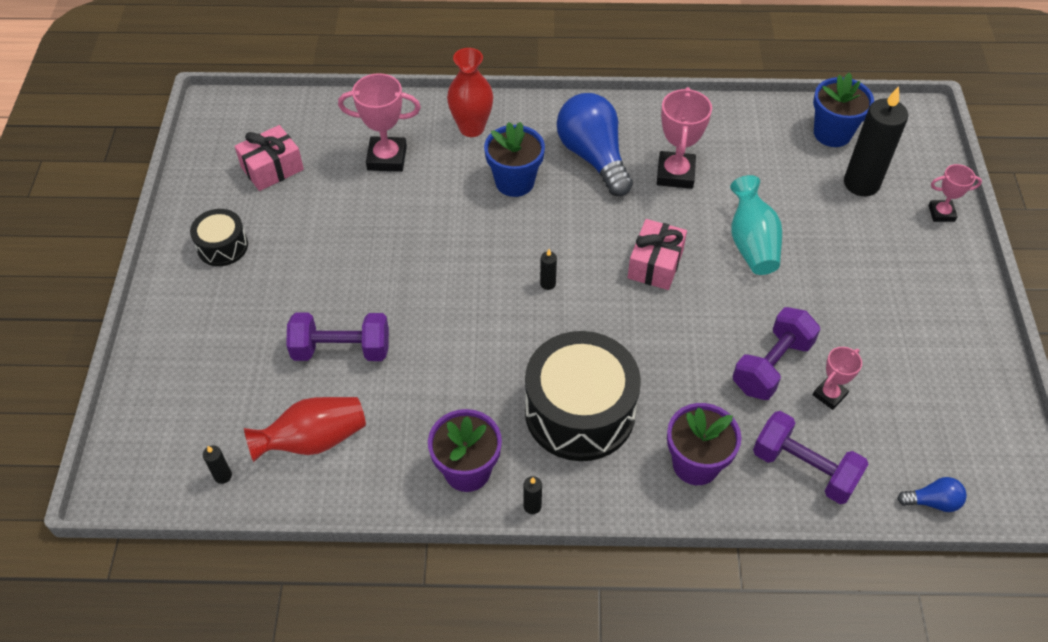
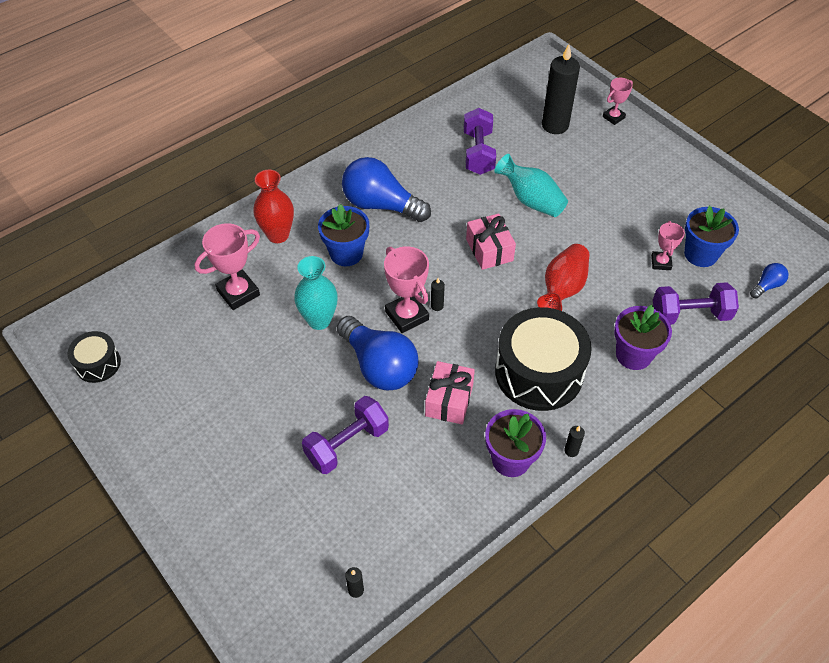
camera: 40 degrees left, 0 degrees up
black drum [190,209,248,266] -> black drum moved to [67,331,121,383]
pink gift [235,125,304,191] -> pink gift moved to [425,361,475,424]
red vase [244,397,366,462] -> red vase moved to [537,244,589,311]
pink trophy [657,87,712,189] -> pink trophy moved to [384,246,429,333]
purple dumbbell [733,307,820,400] -> purple dumbbell moved to [464,108,496,175]
blue flower pot [813,73,874,147] -> blue flower pot moved to [684,206,739,267]
none -> turquoise vase [294,256,338,330]
none -> blue light bulb [337,316,419,391]

